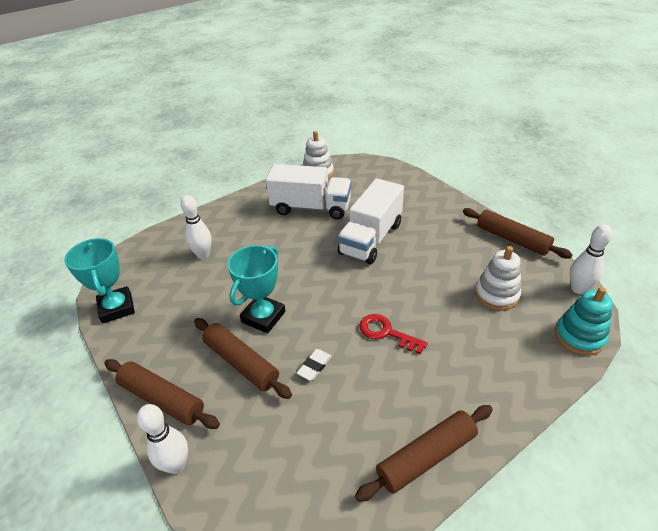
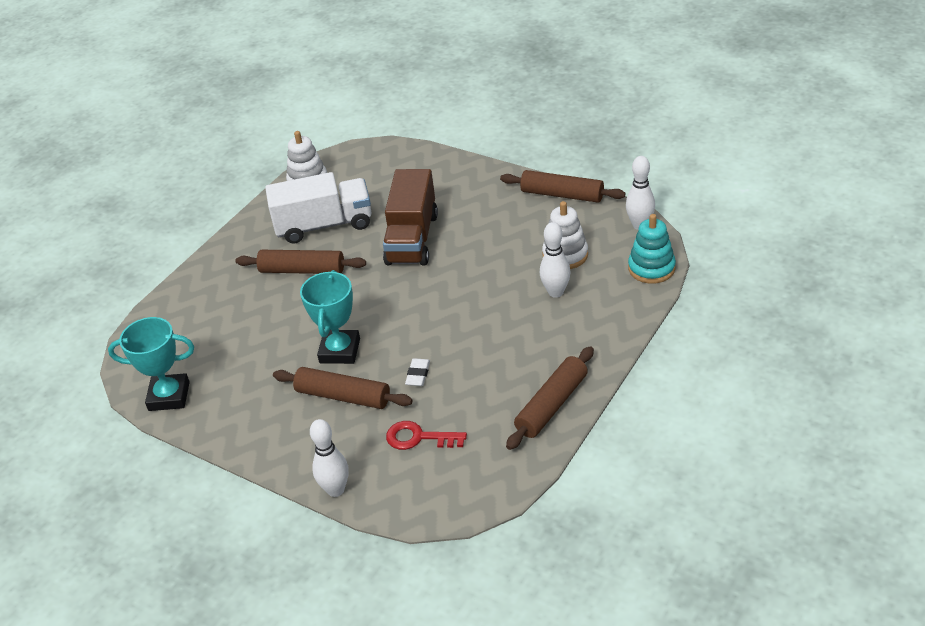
camera: 20 degrees left, 0 degrees up
turquoise trophy [64,238,135,324] -> turquoise trophy turned 45 degrees counterclockwise [108,317,194,411]
brown rolling pin [104,359,220,429] -> brown rolling pin moved to [235,250,366,274]
white bowling pin [181,195,212,259] -> white bowling pin moved to [540,222,571,298]
white truck [337,178,404,264] -> brown truck [383,169,438,266]
red key [359,314,428,354] -> red key moved to [386,421,467,450]

